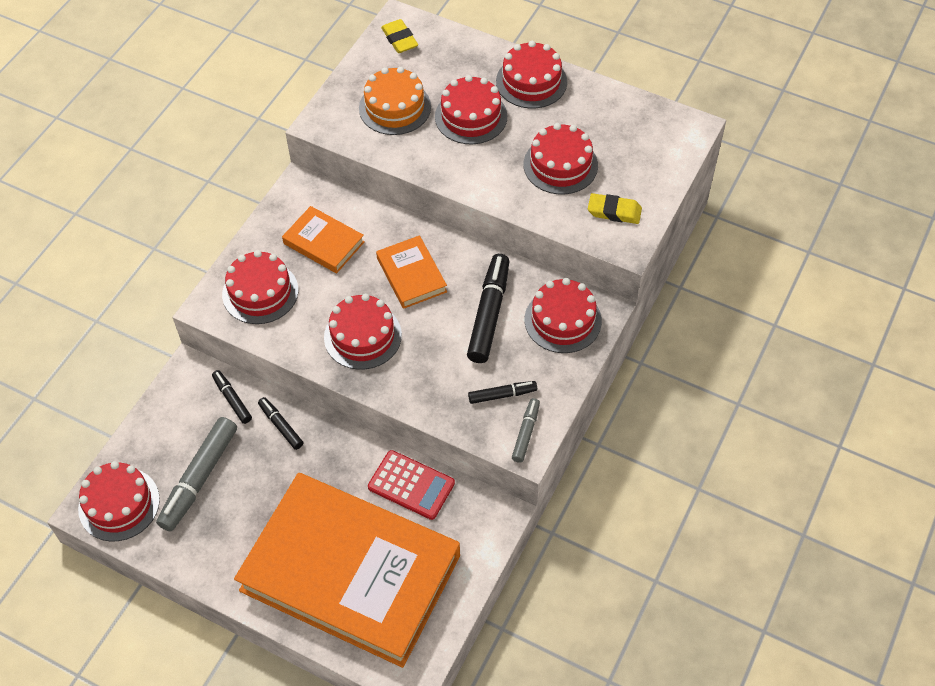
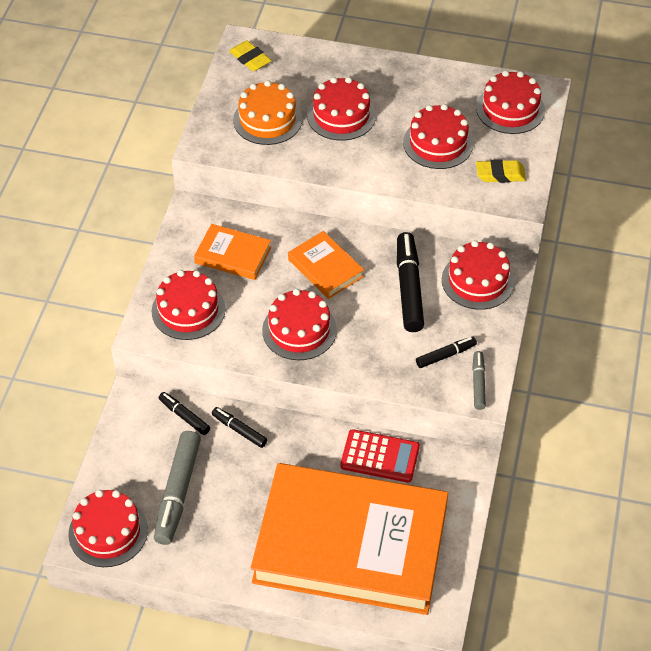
camera: 15 degrees left, 5 degrees down
red cake [496,41,567,109] -> red cake moved to [476,70,545,134]

